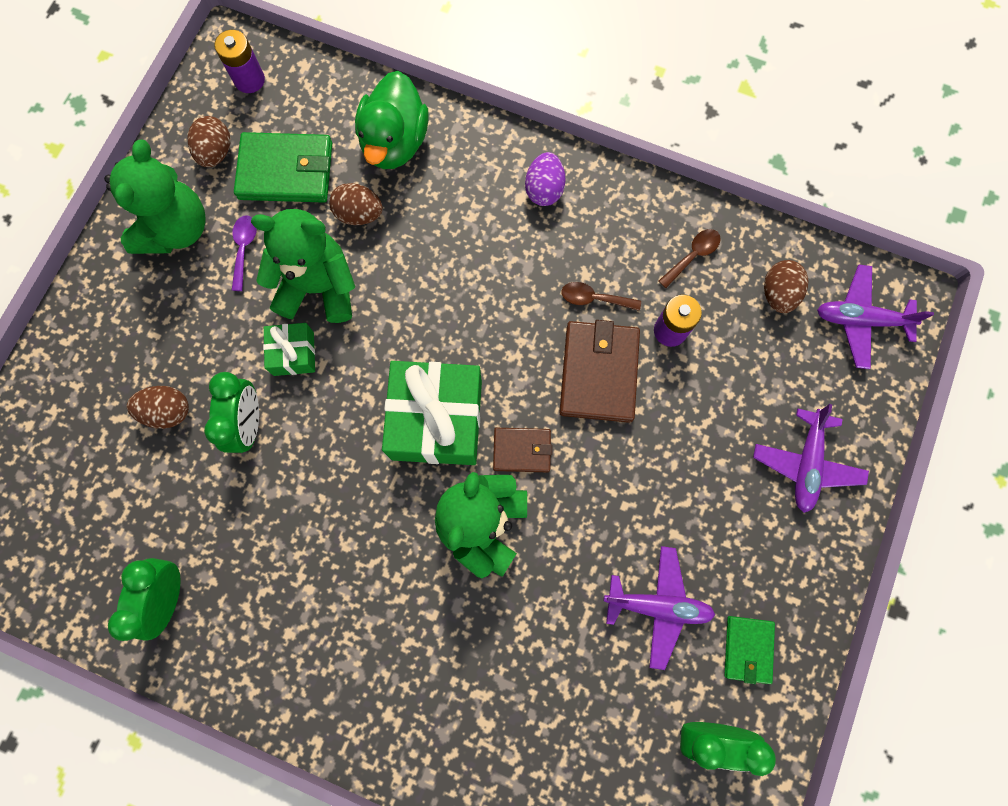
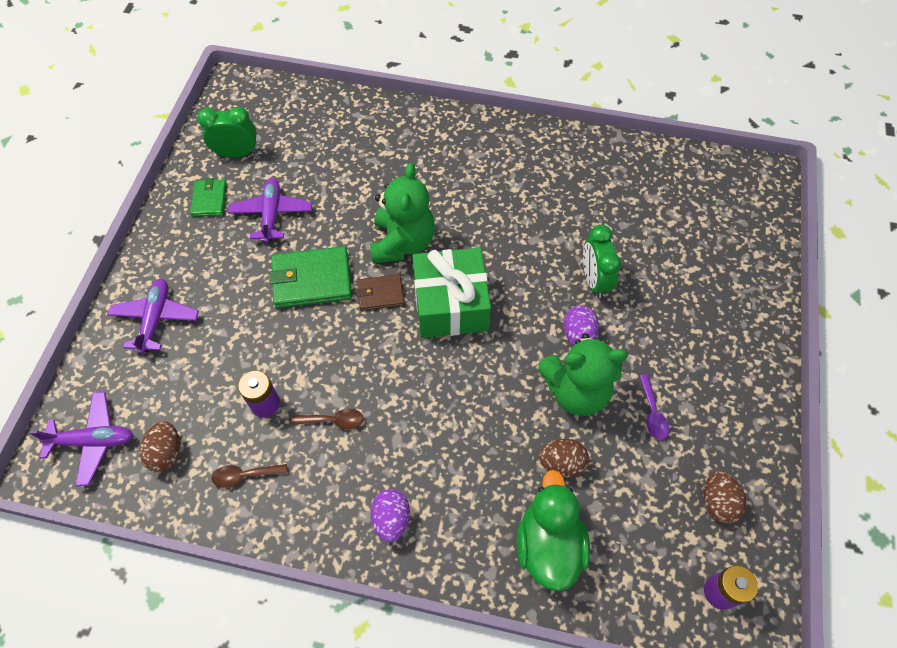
camera: 170 degrees right, 15 degrees down
green teddy bear [104,140,206,254] -> none
green clock [108,558,181,641] -> none
brown egg [127,386,189,429] -> none
green wallet [234,132,332,203] -> green wallet moved to [269,246,352,308]
green gift [263,323,315,376] -> purple egg [563,305,599,346]
brown wallet [559,320,640,423] -> none
purple plane [604,546,715,670] -> purple plane turned 90 degrees clockwise [228,178,312,243]
brown spoon [659,229,721,288] -> brown spoon turned 45 degrees clockwise [211,464,287,488]

